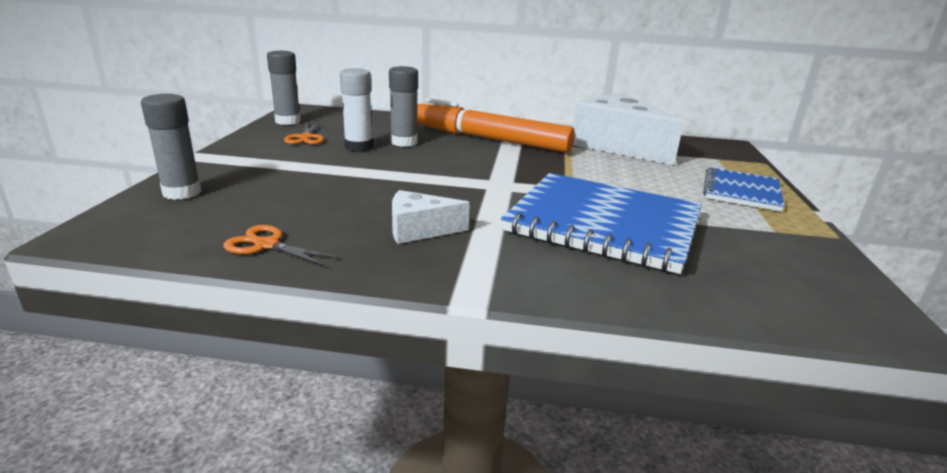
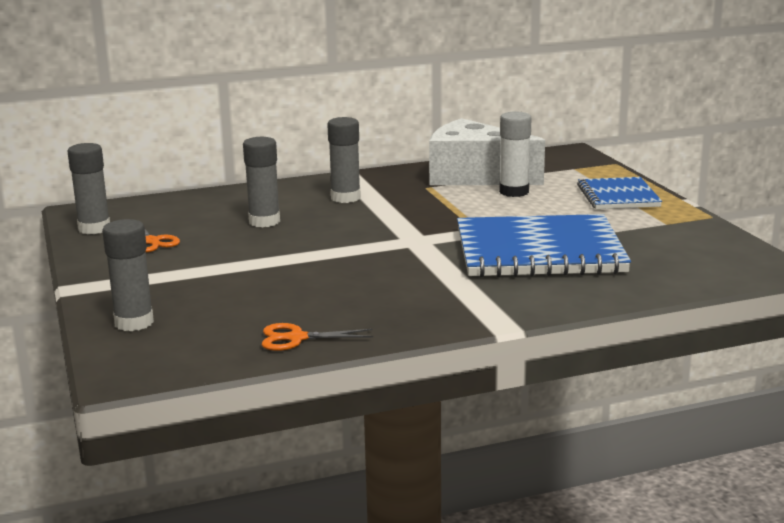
camera: 25 degrees left, 5 degrees down
white glue stick [340,68,373,152] -> white glue stick moved to [499,111,532,197]
white cheese [392,190,470,244] -> none
orange marker [417,98,575,153] -> grey glue stick [327,117,361,203]

